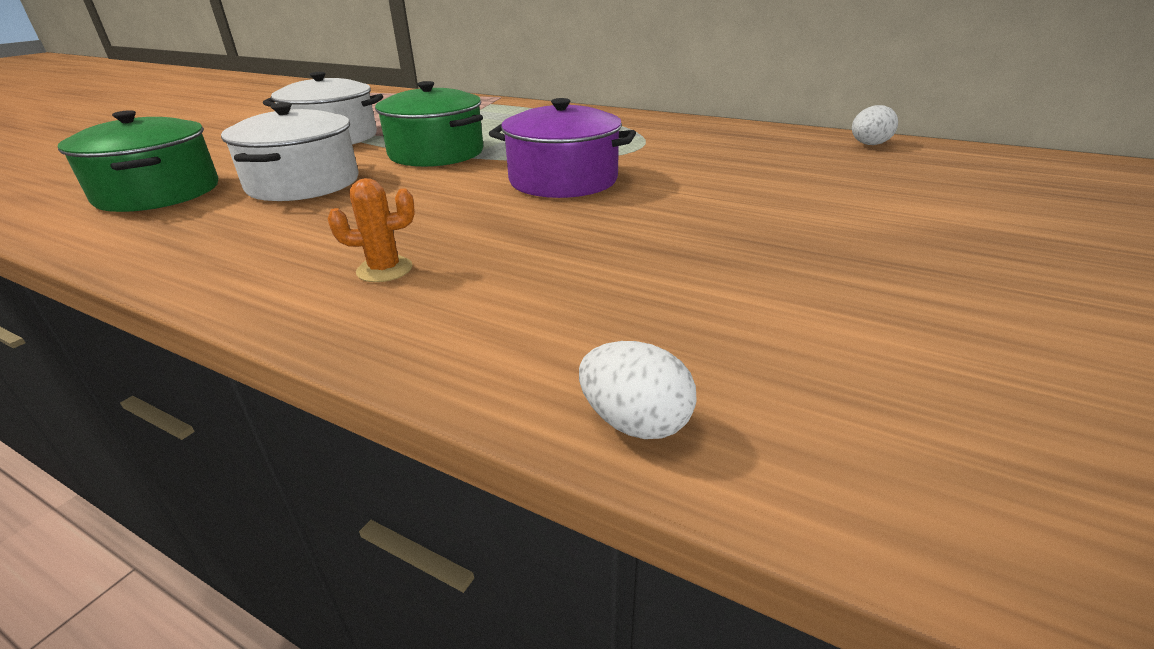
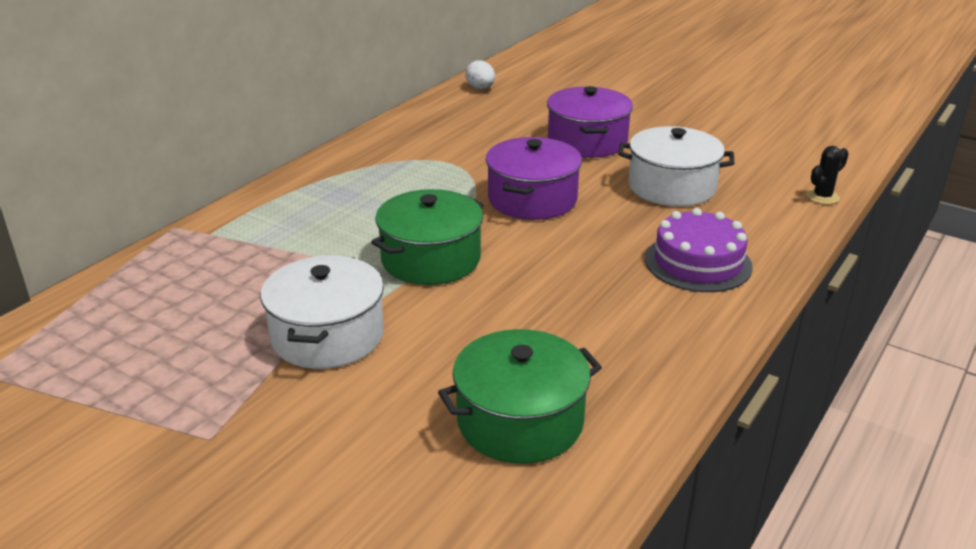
camera: 85 degrees left, 0 degrees up
white pot [221,103,359,201] -> white pot moved to [618,126,734,207]
orange cactus [328,178,415,282] -> purple cake [645,208,753,292]
white egg [579,341,697,439] -> black cactus [806,146,849,204]
none -> purple pot [547,86,633,158]

